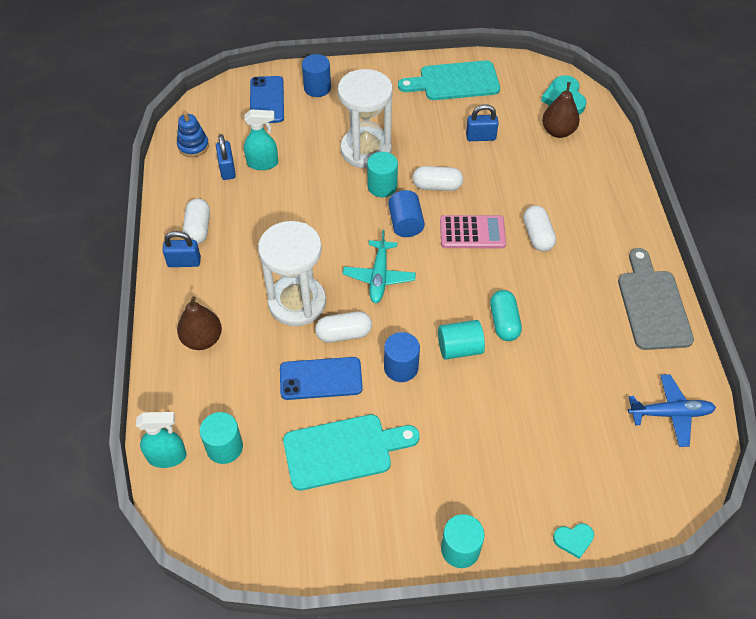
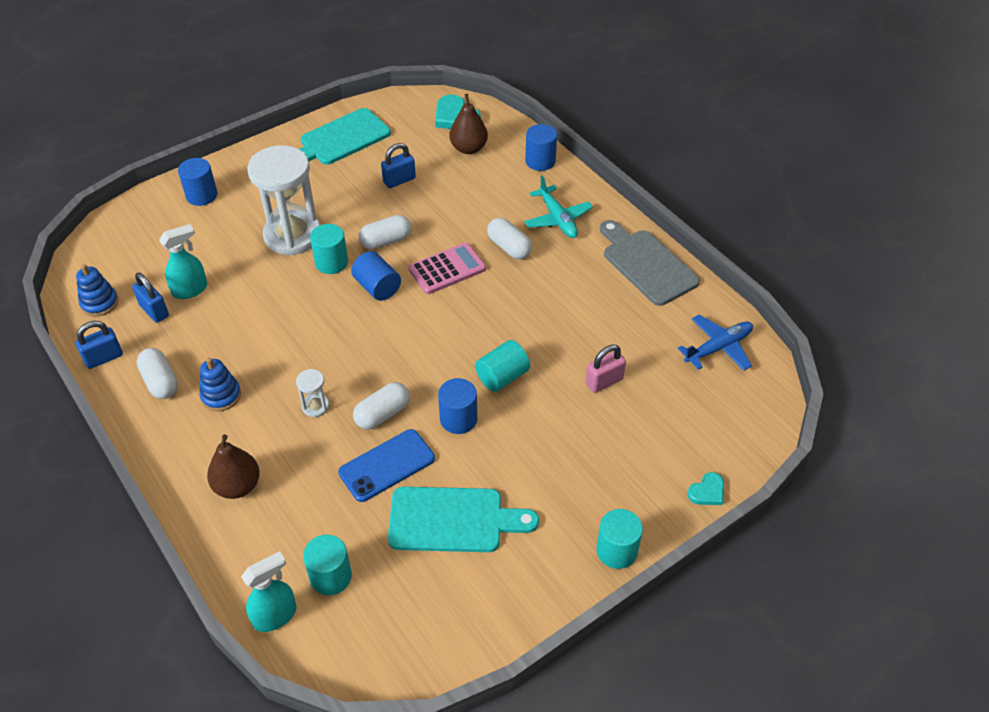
camera: 30 degrees left, 5 degrees down
blue padlock [163,231,201,267] -> blue padlock moved to [75,321,123,369]
blue phone [250,76,284,123] -> none
white hourglass [258,221,326,326] -> white hourglass [296,369,329,417], size x0.41
turquoise cutting board [283,414,420,491] -> turquoise cutting board turned 45 degrees clockwise [388,487,539,552]
turquoise plane [343,230,416,303] -> turquoise plane moved to [524,176,593,238]
turquoise capsule [490,290,522,341] -> none
none -> blue stacking toy [199,358,241,411]
none -> blue cylinder [525,124,557,171]
none -> pink padlock [585,345,626,393]

